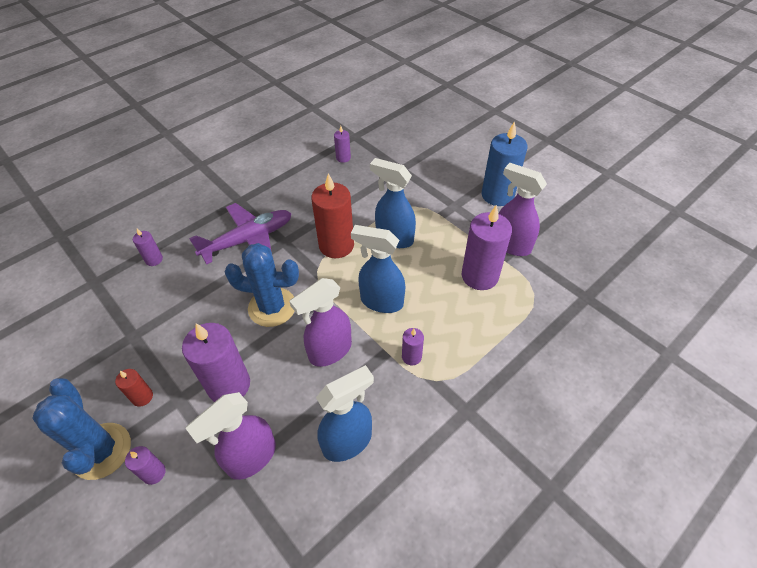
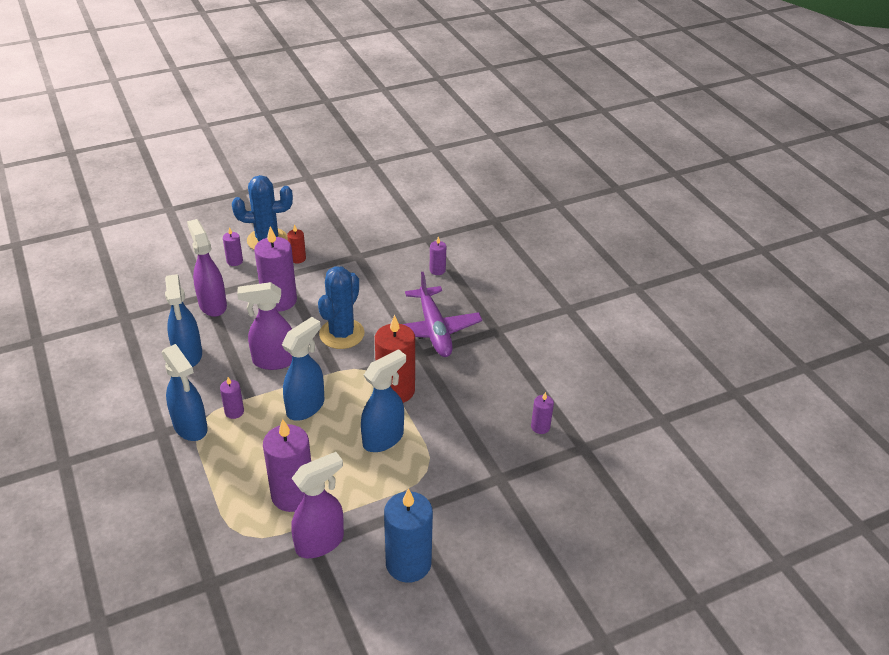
camera: 105 degrees right, 10 degrees down
purple spray bottle [289,278,352,367] -> purple spray bottle turned 75 degrees counterclockwise [237,282,292,370]
none -> blue spray bottle [162,344,208,441]

